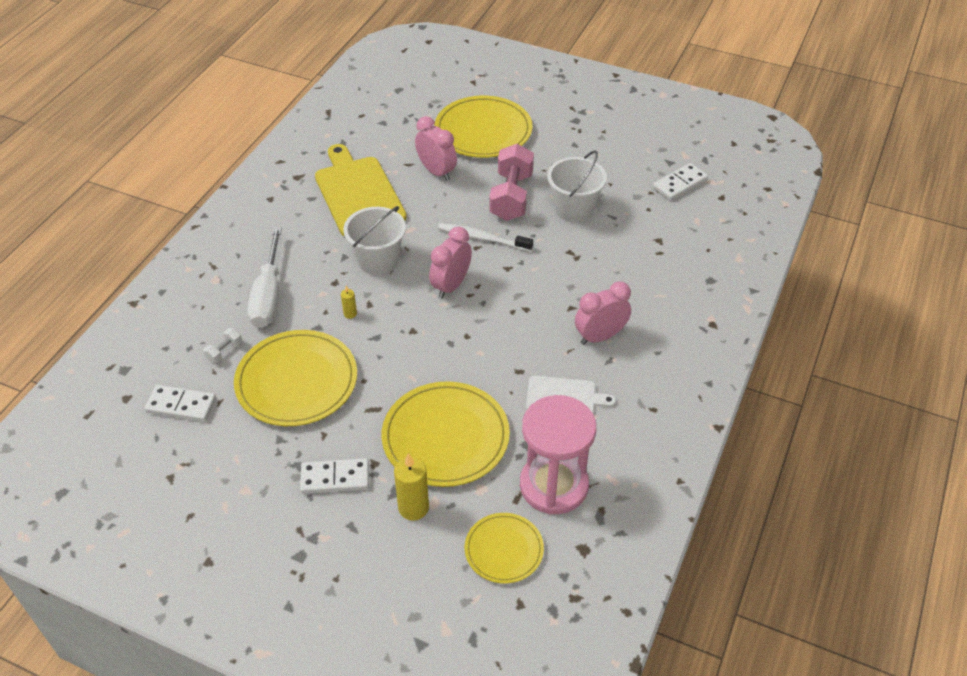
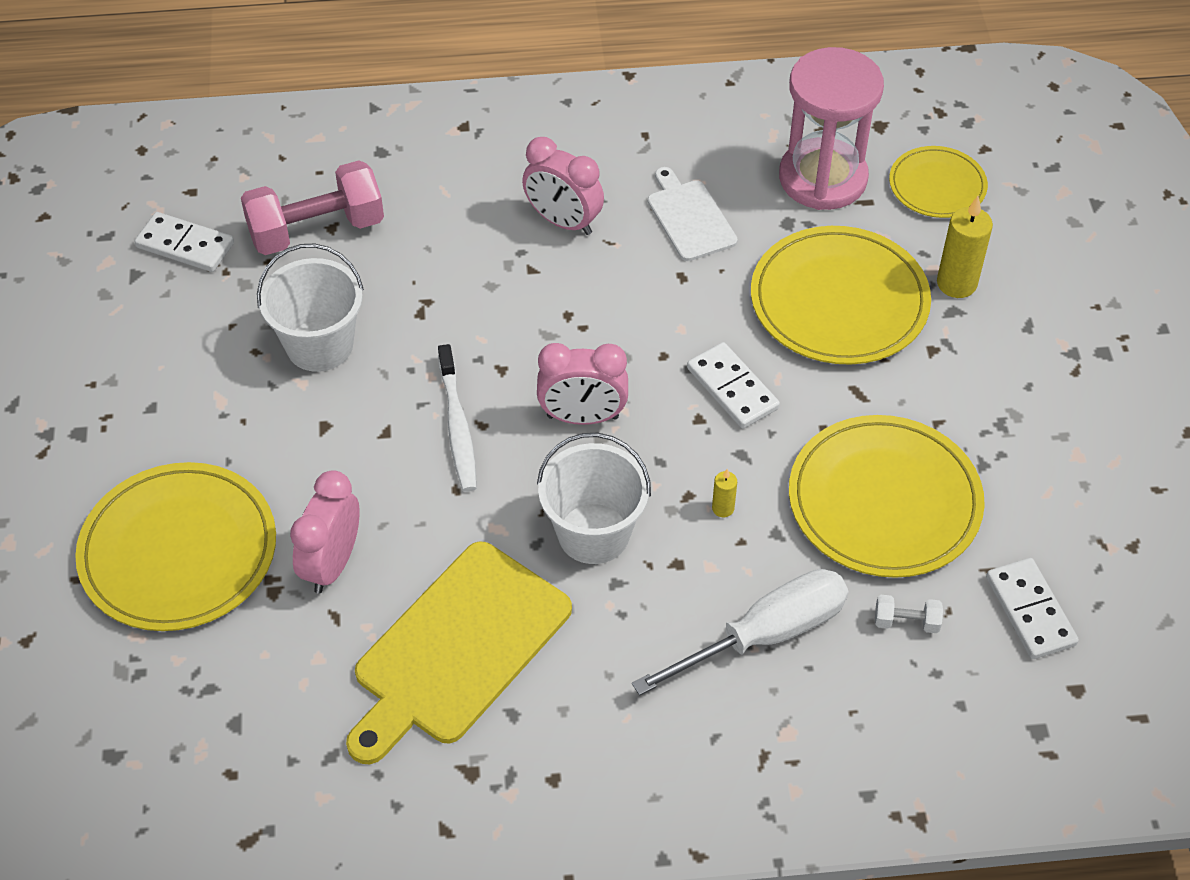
camera: 120 degrees left, 5 degrees up
white domino [300,458,369,494] -> white domino moved to [687,342,780,429]
pink dumbbell [490,144,534,221] -> pink dumbbell moved to [241,160,384,255]

